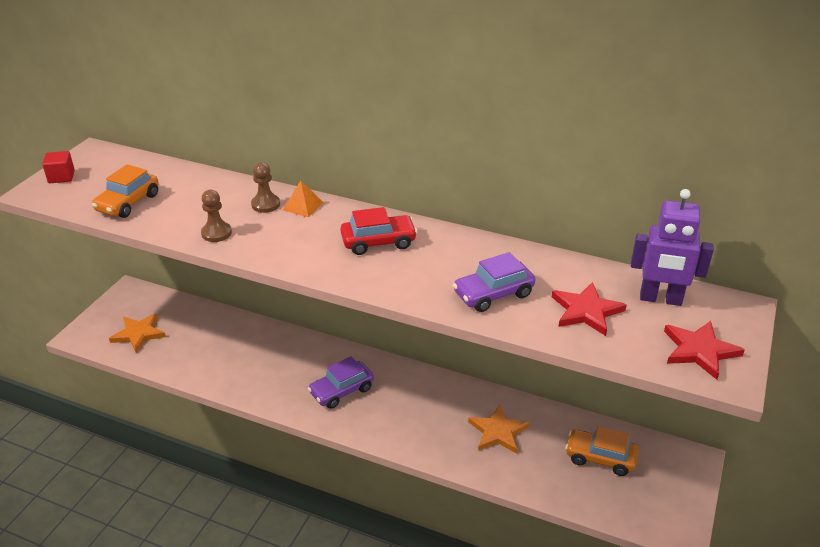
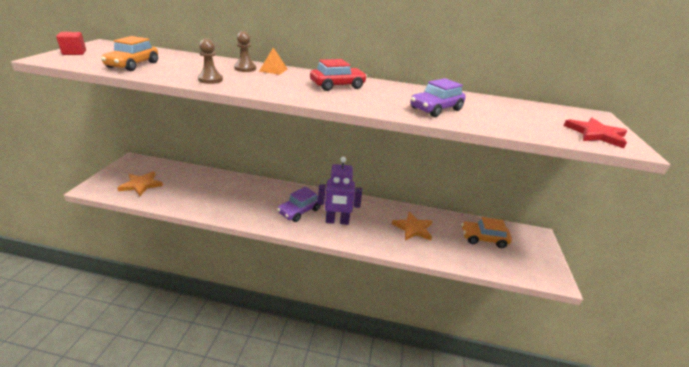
camera: 15 degrees left, 5 degrees down
red star [552,282,627,336] -> none
purple robot [631,189,714,306] -> purple robot moved to [318,157,362,225]

